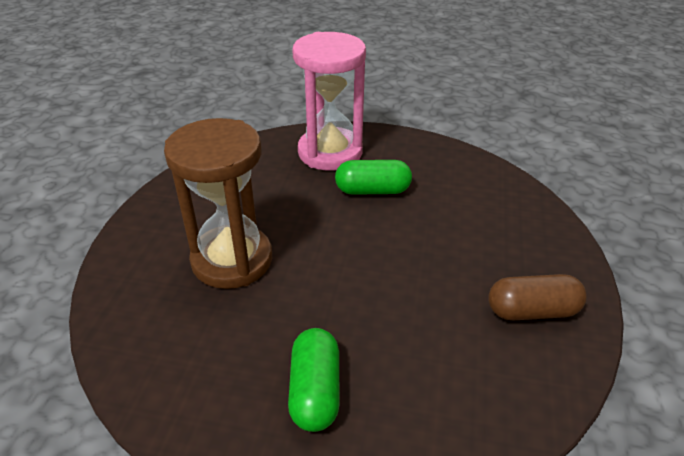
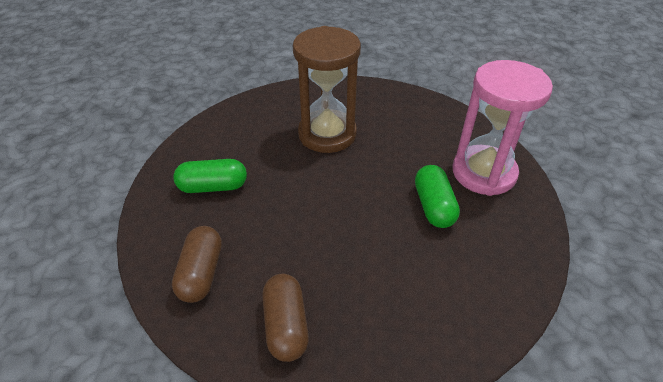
camera: 85 degrees right, 5 degrees up
none -> brown capsule [172,226,222,303]

